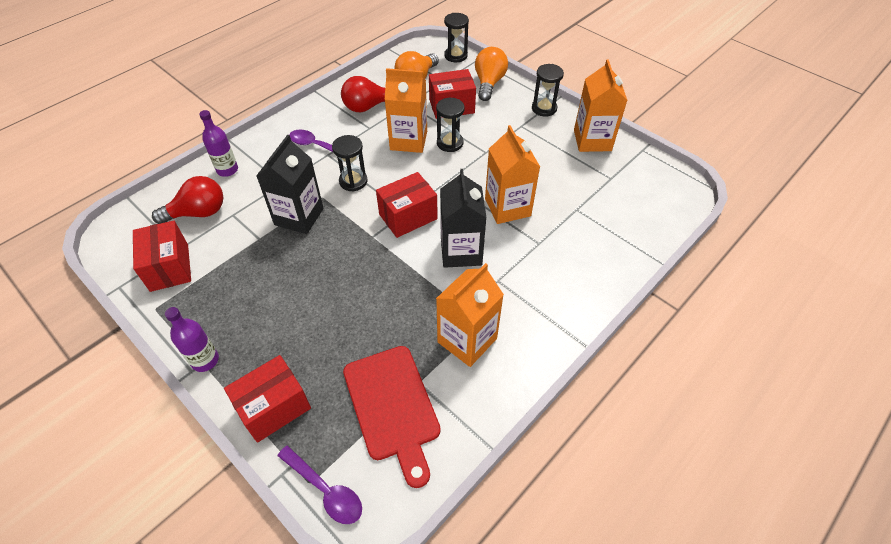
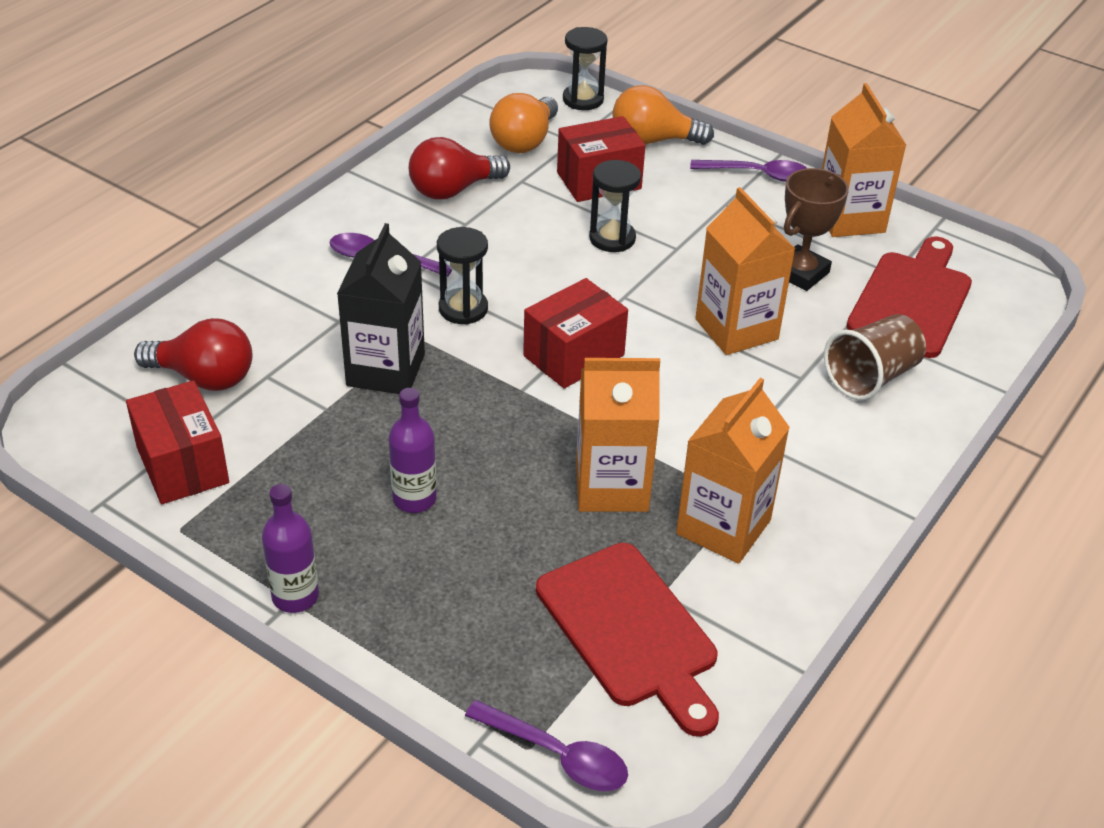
camera: 10 degrees left, 10 degrees down
red light bulb [152,176,224,224] -> red light bulb turned 45 degrees clockwise [134,318,253,391]
purple bottle [199,110,238,177] -> purple bottle moved to [389,388,437,513]
red box [224,355,311,443] -> none
orange carton [385,68,427,153] -> orange carton moved to [576,358,660,512]
black carton [440,169,486,268] -> none
orange light bulb [475,47,508,101] -> orange light bulb turned 90 degrees counterclockwise [612,85,714,145]
black hourglass [532,64,564,117] -> purple spoon [690,160,807,182]
none -> brown trophy [784,168,849,291]
none -> brown cup [824,314,926,401]
none -> red cutting board [846,236,972,358]

